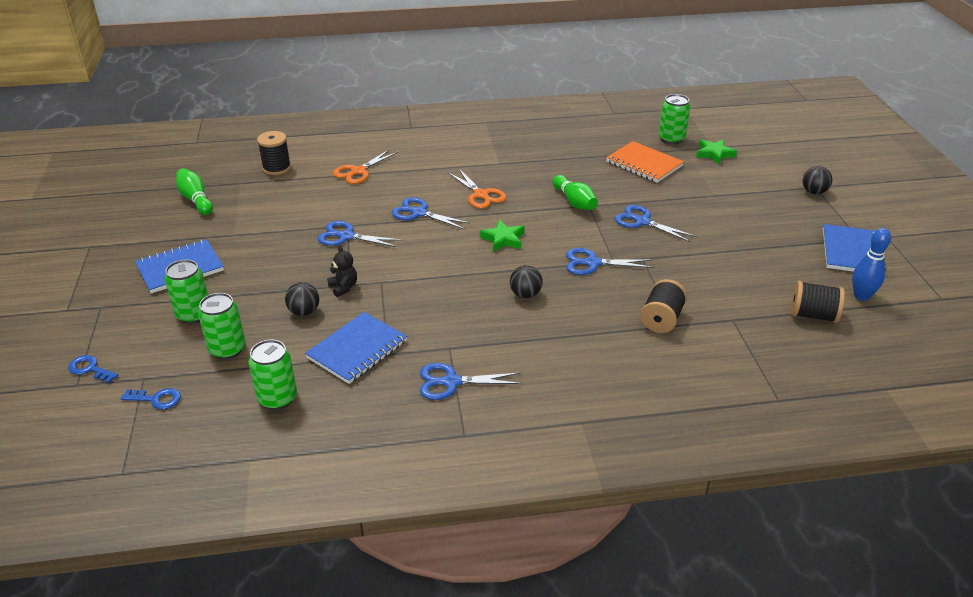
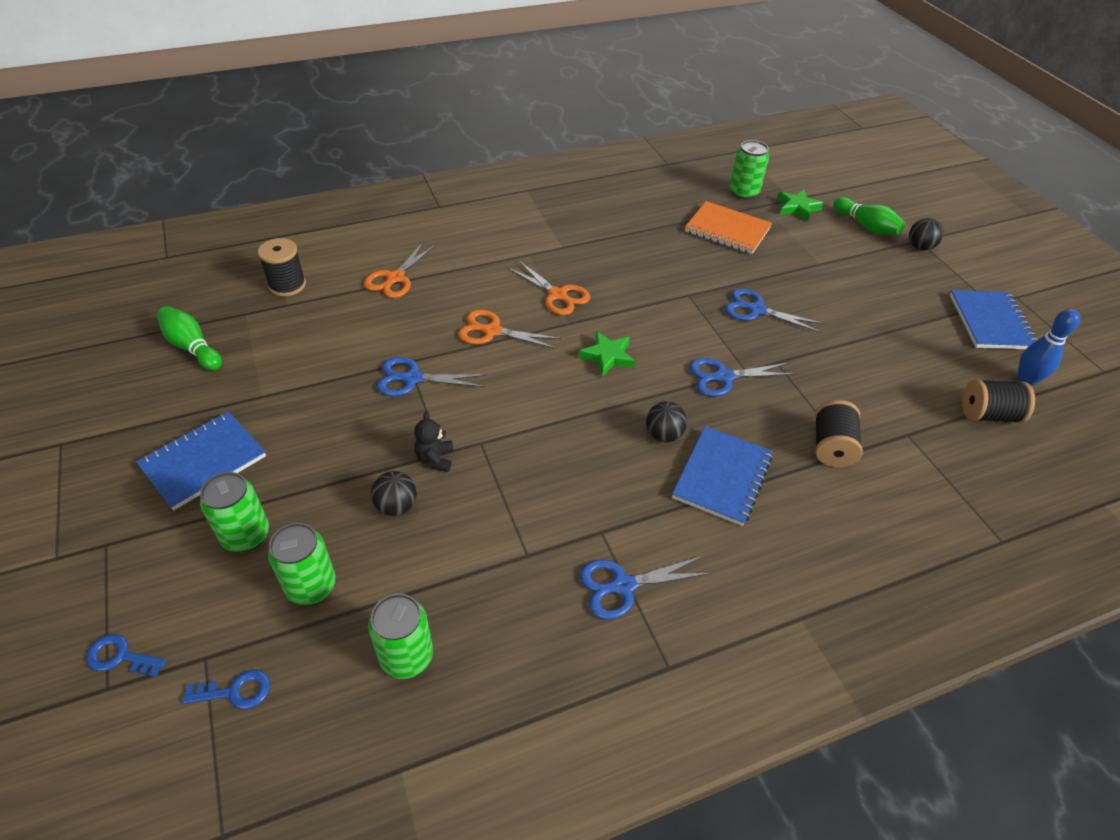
camera: 15 degrees left, 10 degrees up
blue notebook [305,312,407,384] -> blue notebook moved to [672,426,773,526]
black teddy bear [327,246,357,297] -> black teddy bear turned 135 degrees counterclockwise [414,412,454,472]
blue scissors [391,197,471,229] -> orange scissors [458,310,561,349]
green bowling pin [553,175,598,210] -> green bowling pin moved to [833,197,905,234]

